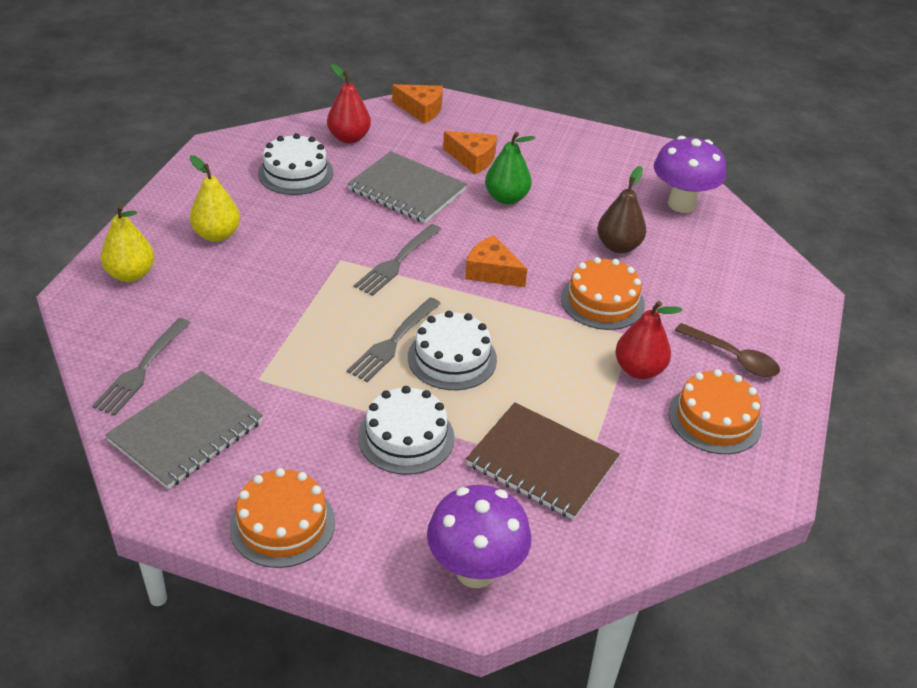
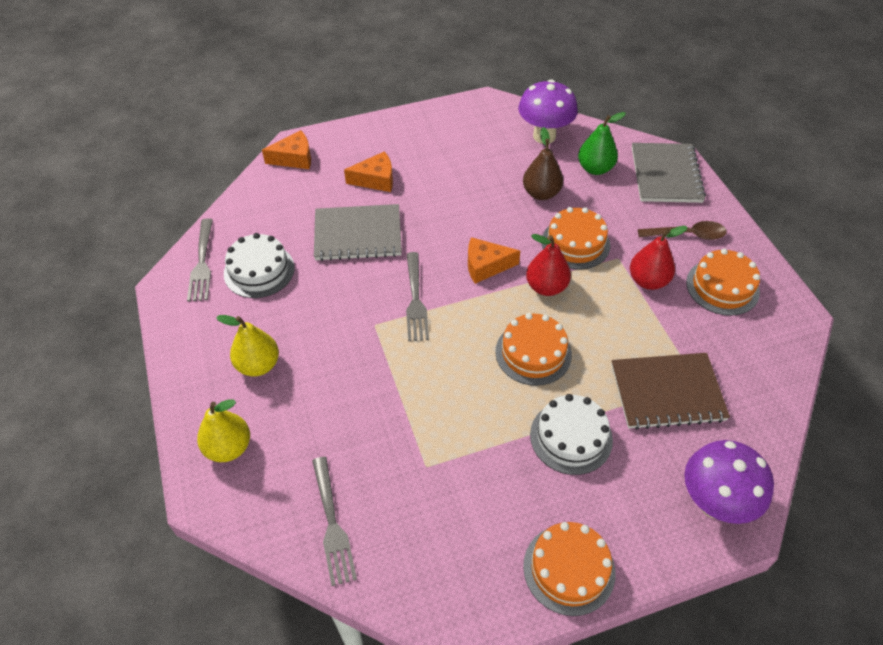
camera: 35 degrees left, 10 degrees up
grey notebook [105,371,263,489] -> grey notebook moved to [632,143,706,203]
red pear [327,64,371,144] -> red pear moved to [526,234,571,296]
grey fork [347,297,441,382] -> grey fork moved to [187,218,213,302]
white cake [408,311,497,390] -> orange cake [495,313,572,386]
green pear [485,132,535,205] -> green pear moved to [578,112,626,175]

